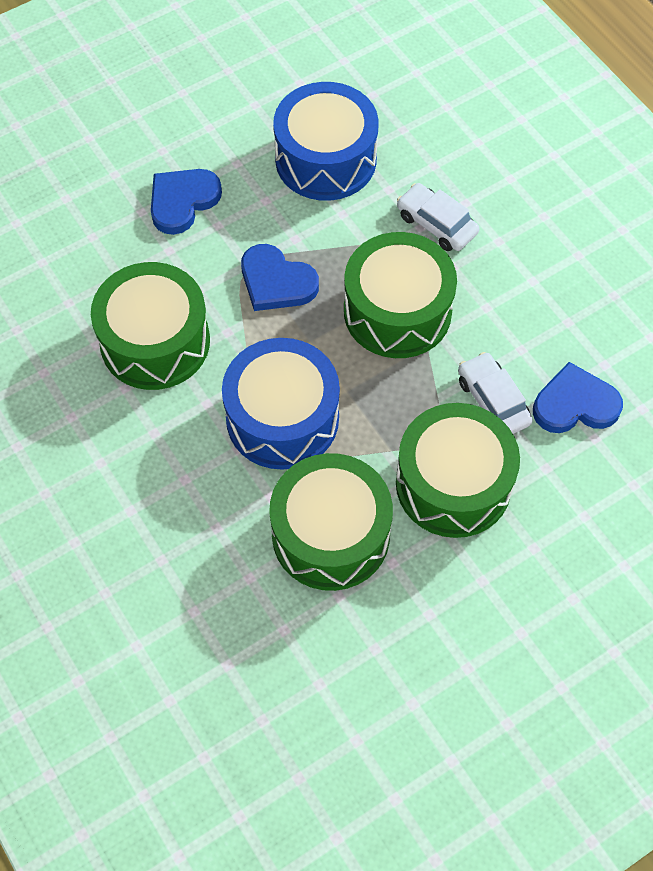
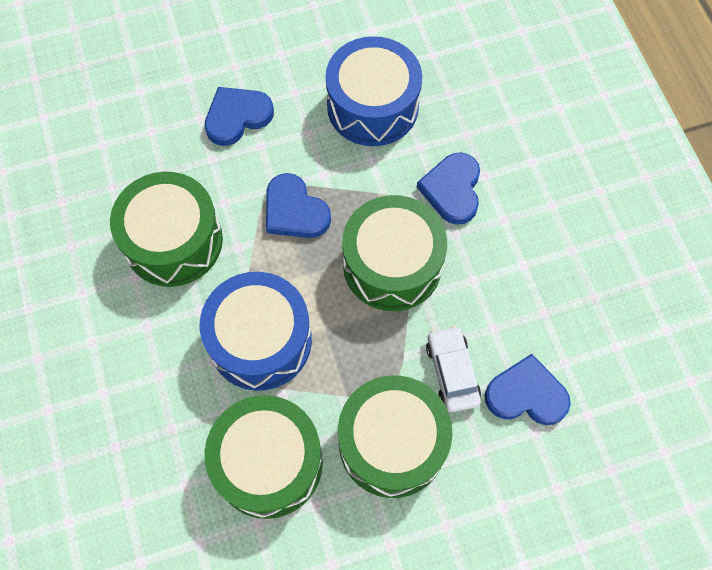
camera: 15 degrees right, 5 degrees up
white car [397,183,479,251] -> blue heart [417,152,480,225]

